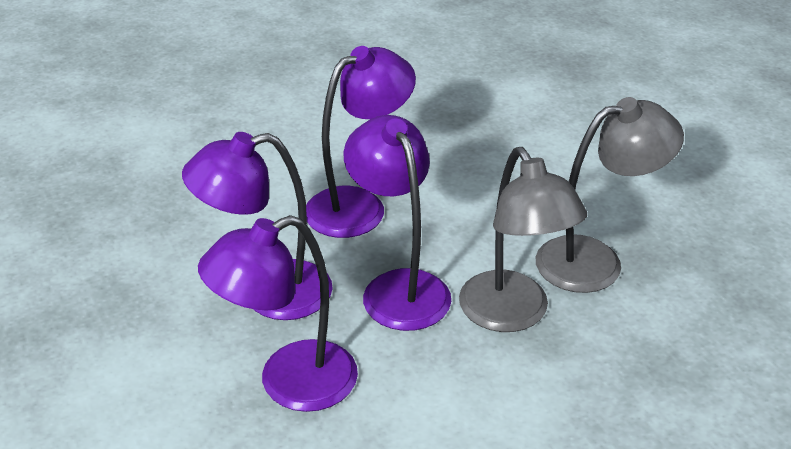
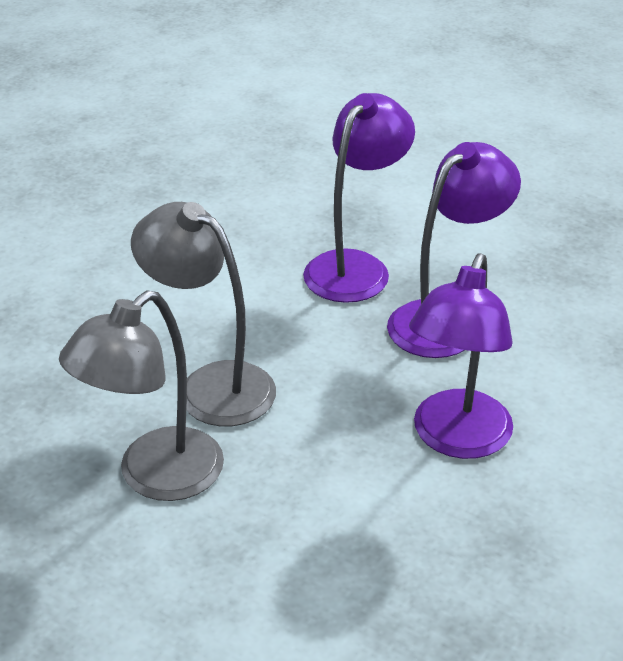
camera: 150 degrees right, 0 degrees up
purple lamp [344,115,451,331] -> none

